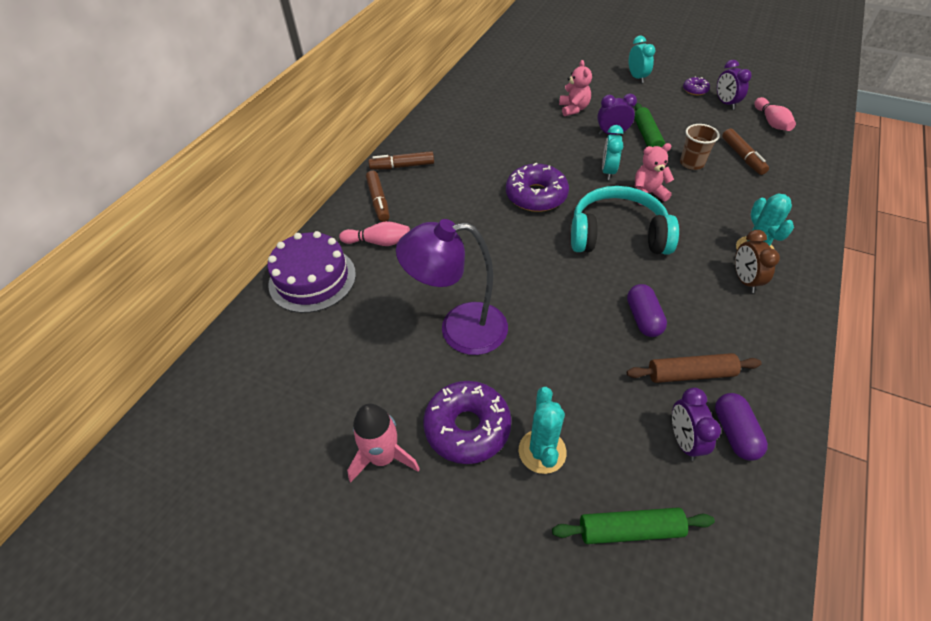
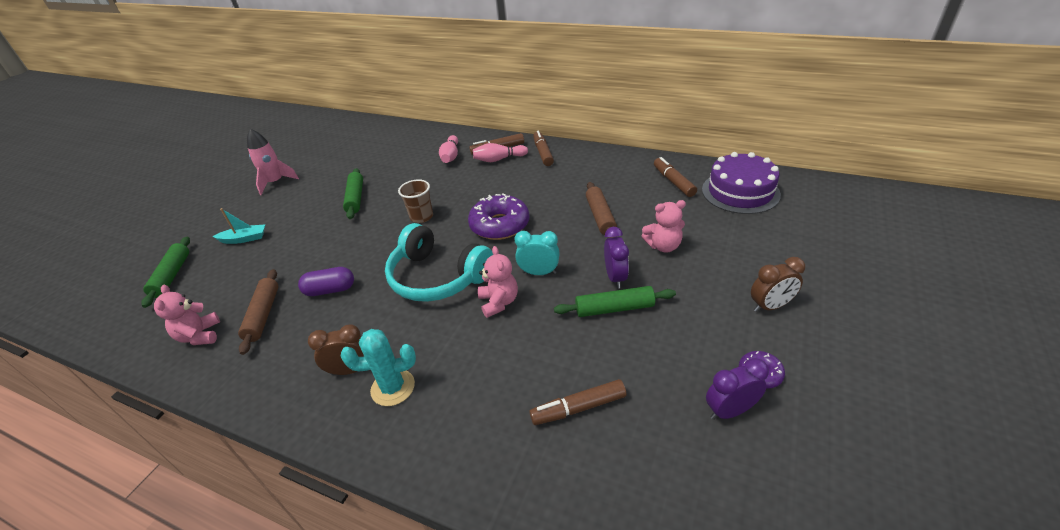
camera: 90 degrees right, 10 degrees down
purple cake [267,231,356,313] -> purple cake moved to [702,152,781,214]
purple lamp [396,219,508,355] -> green rolling pin [343,168,363,219]
purple donut [423,381,511,464] -> none
turquoise cactus [519,387,567,474] -> turquoise boat [212,208,266,244]
turquoise headphones [571,186,679,255] -> turquoise headphones turned 120 degrees clockwise [385,223,493,302]
turquoise clock [629,36,655,83] -> brown clock [751,257,805,312]
purple clock [672,387,721,461] -> none
brown cup [680,124,720,170] -> brown cup moved to [398,179,433,223]
purple capsule [715,393,768,461] -> pink teddy bear [154,285,220,345]
pink bowling pin [754,97,796,131] -> pink bowling pin moved to [473,143,528,162]
none -> brown rolling pin [586,182,617,238]
none -> brown marker [654,157,697,197]

